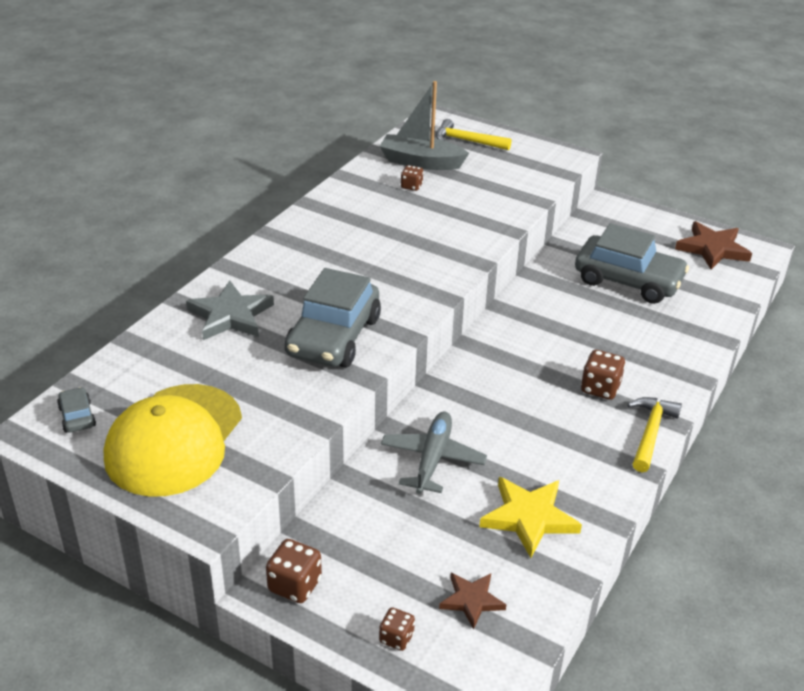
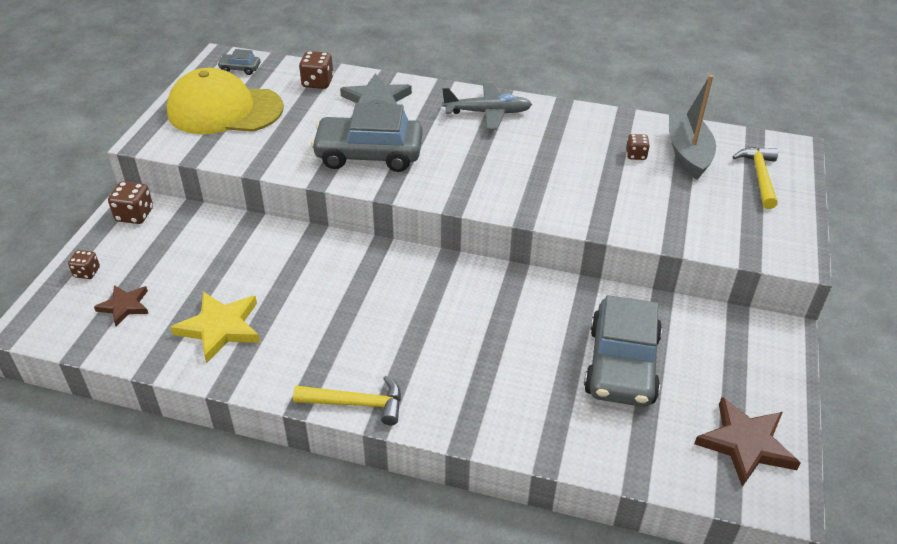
camera: 75 degrees right, 5 degrees up
grey car [57,387,96,433] -> grey car turned 135 degrees counterclockwise [217,49,260,75]
grey plane [381,412,487,494] -> grey plane moved to [442,83,532,130]
brown dice [581,350,625,400] -> brown dice moved to [299,51,334,89]

